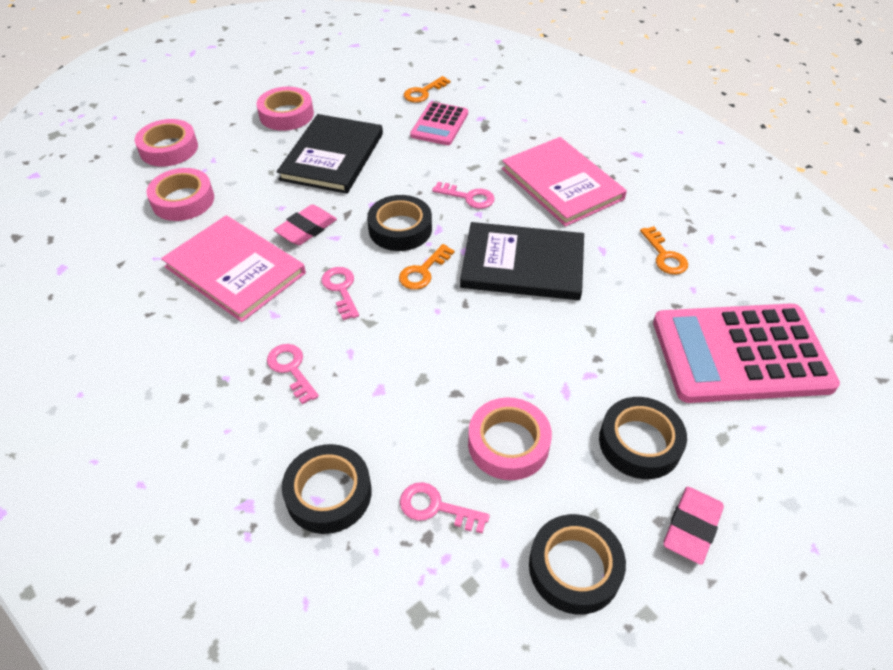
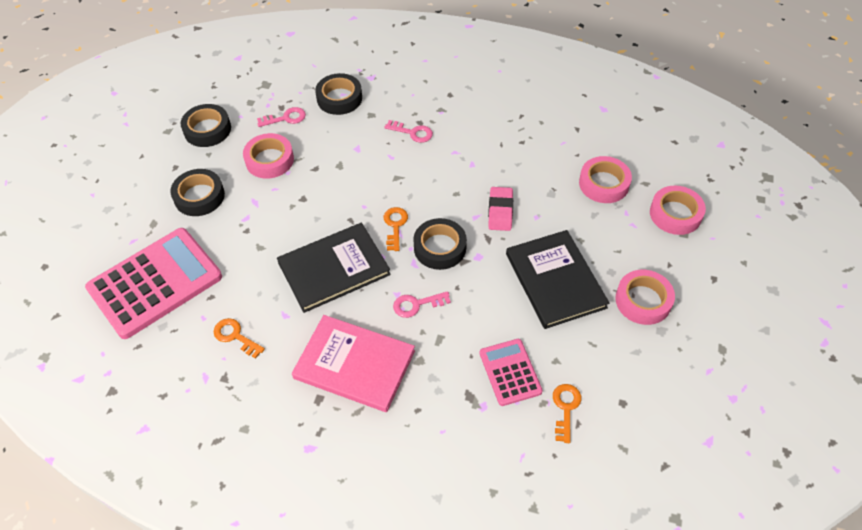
camera: 145 degrees right, 5 degrees up
pink book [161,215,306,322] -> none
pink key [321,267,359,320] -> none
pink eraser [663,487,724,565] -> none

